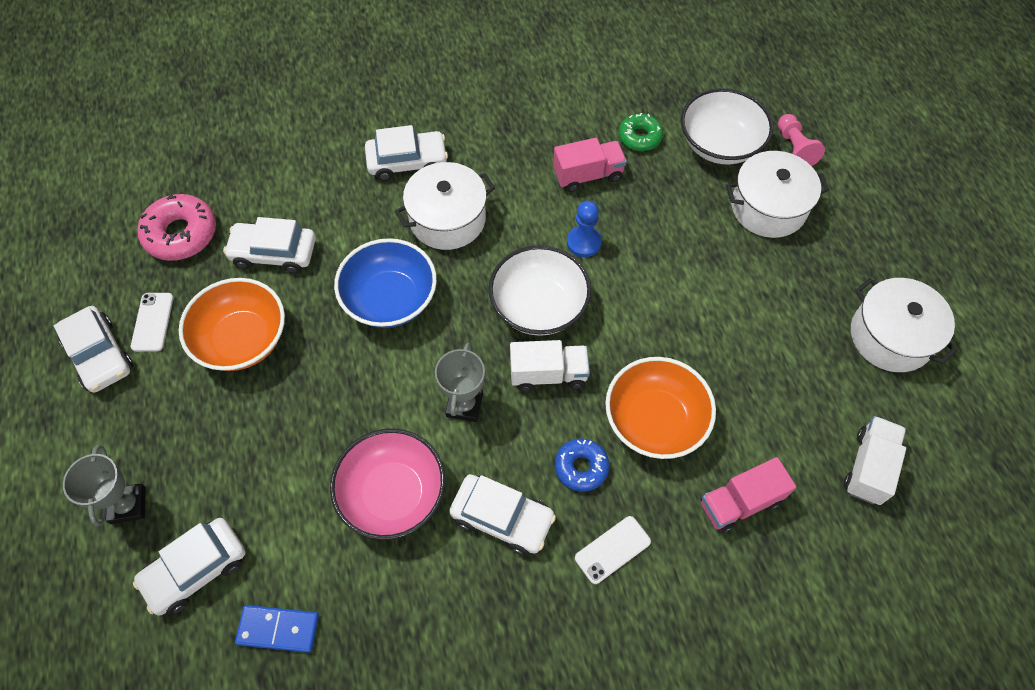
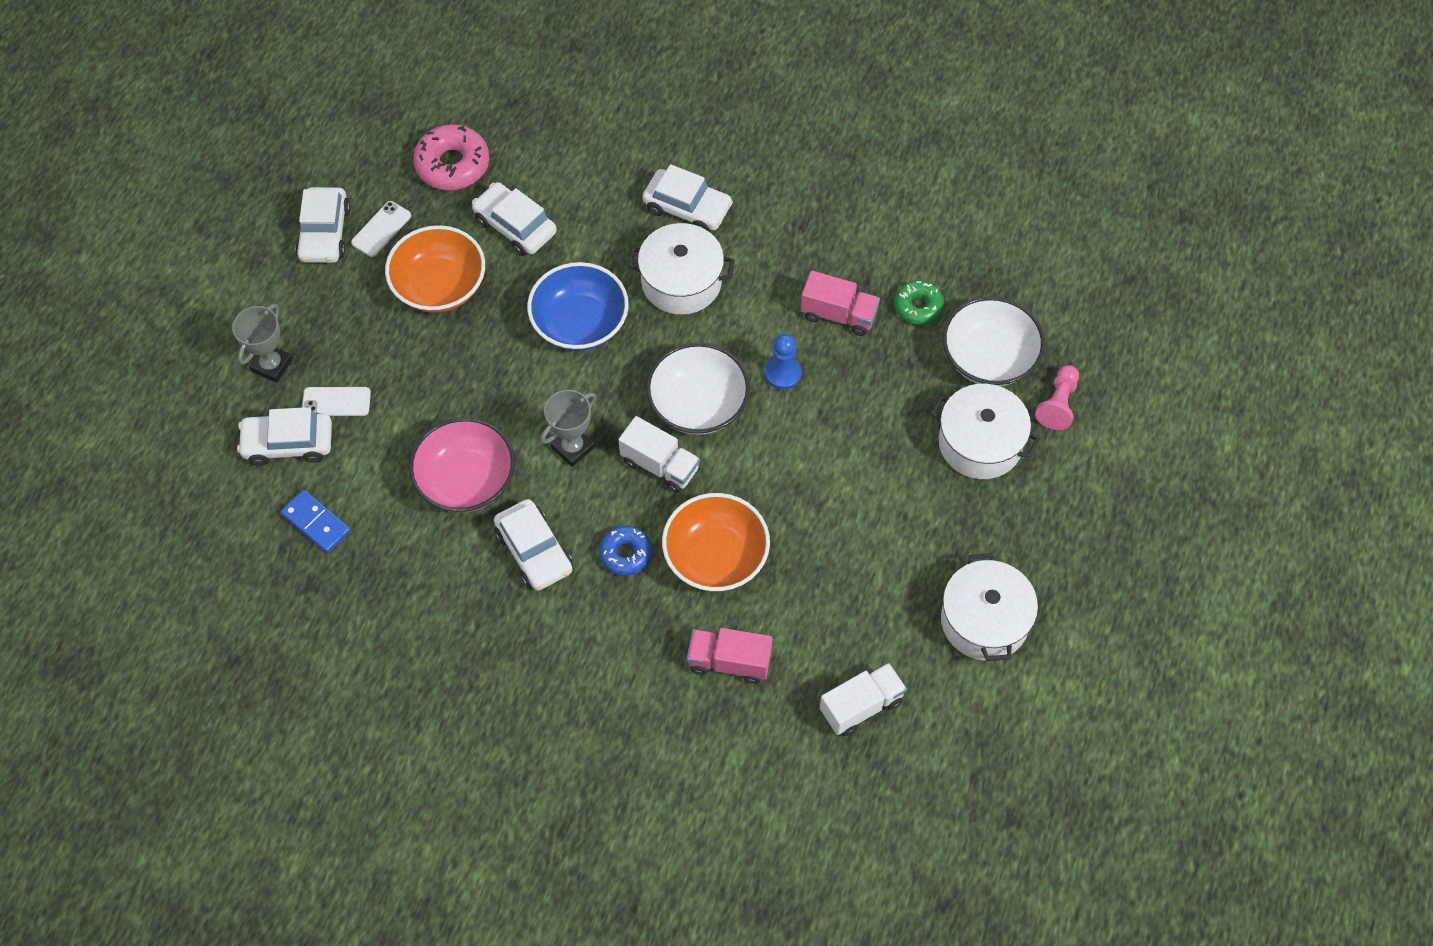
camera: 35 degrees right, 0 degrees up
white phone [575,516,651,584] -> white phone moved to [302,387,371,416]

